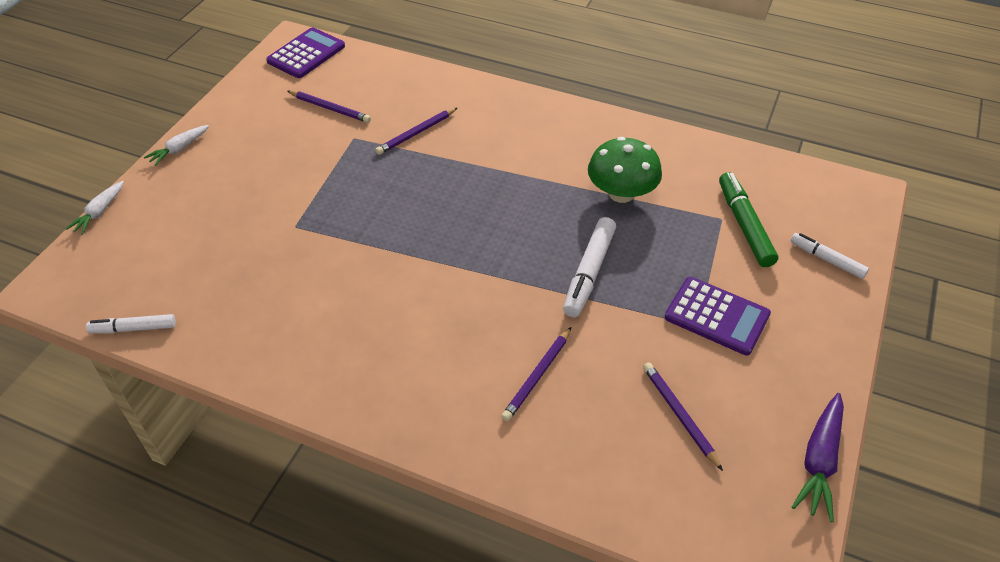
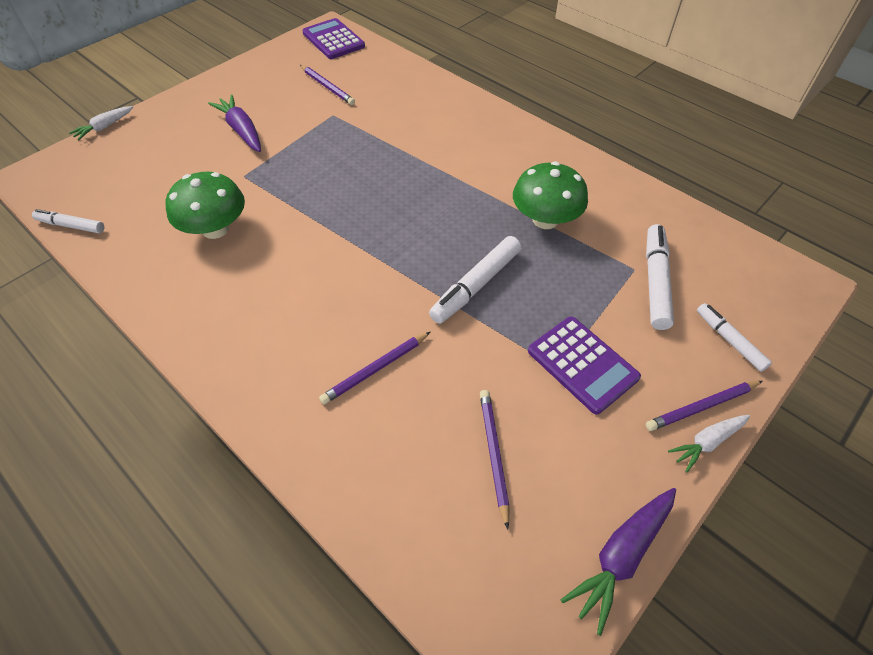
camera: 20 degrees right, 5 degrees up
white carrot [144,125,209,166] -> white carrot moved to [668,415,750,473]
purple calculator [266,27,345,78] -> purple calculator turned 90 degrees counterclockwise [302,18,365,59]
purple pencil [375,107,458,155] -> purple pencil moved to [646,381,762,431]
green marker [719,172,778,267] -> white marker [646,224,674,330]
none -> green mushroom [165,172,245,239]
none -> purple carrot [208,94,261,152]

